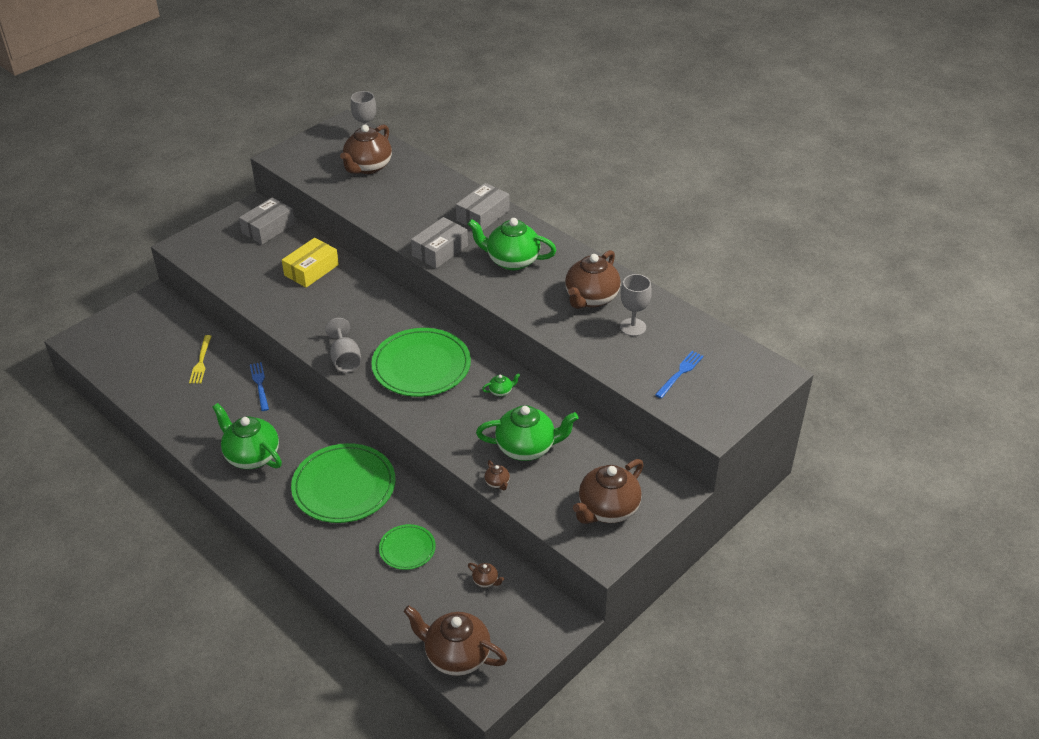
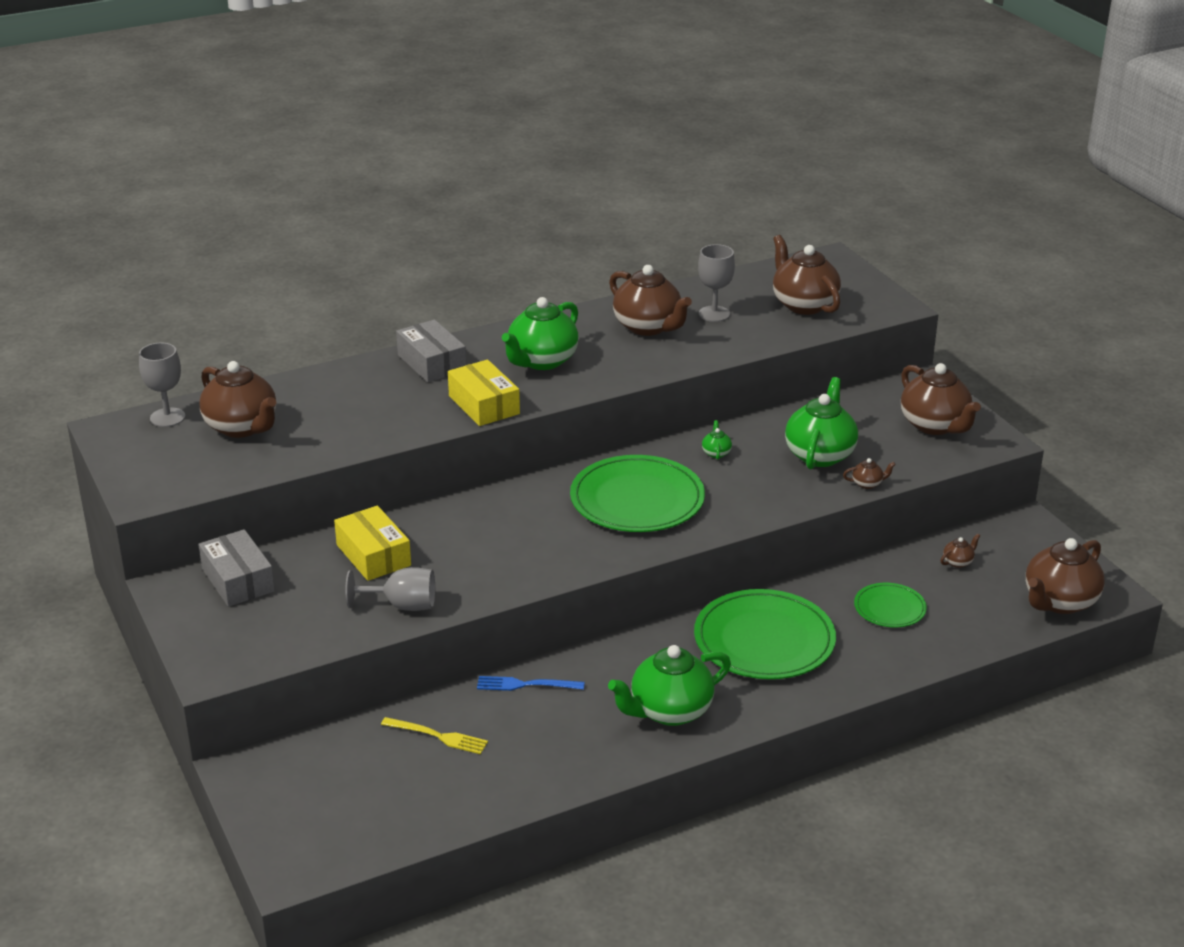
camera: 70 degrees left, 10 degrees down
grey goblet [325,318,361,373] -> grey goblet moved to [345,567,435,611]
grey box [411,217,468,268] -> yellow box [448,360,520,426]
blue fork [655,351,704,398] -> brown teapot [773,235,841,315]

